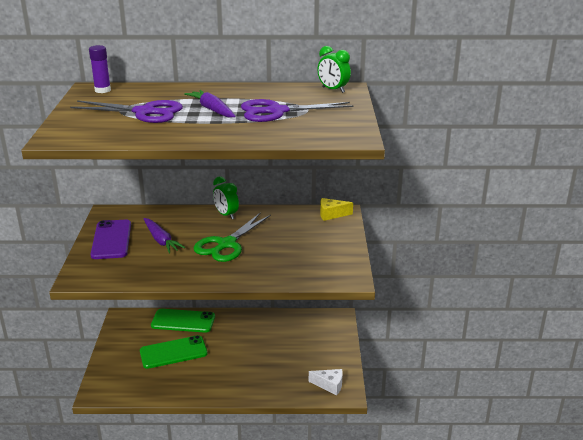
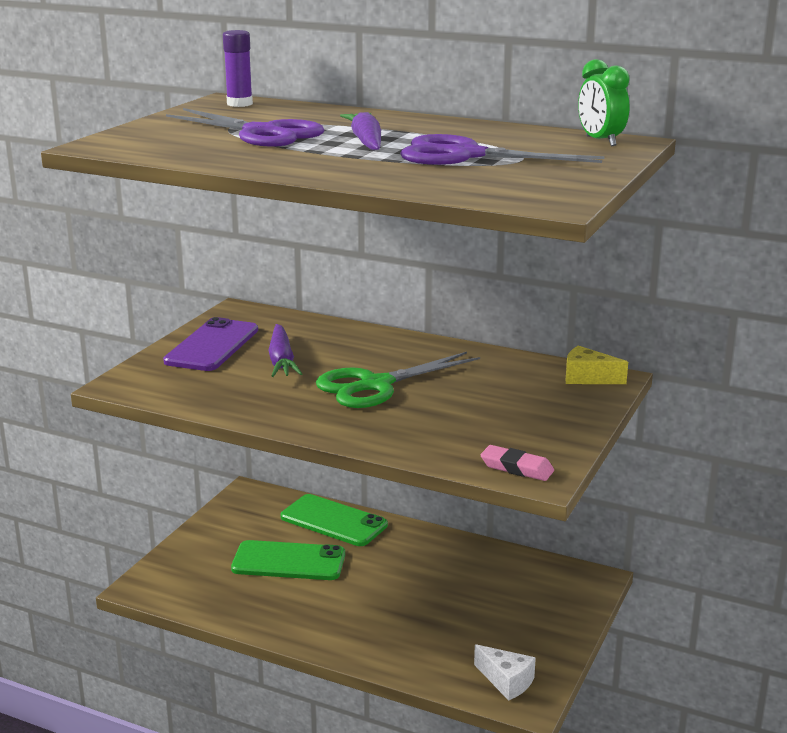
camera: 25 degrees right, 5 degrees down
green clock [213,176,239,219] -> none
none -> pink eraser [480,445,554,481]

